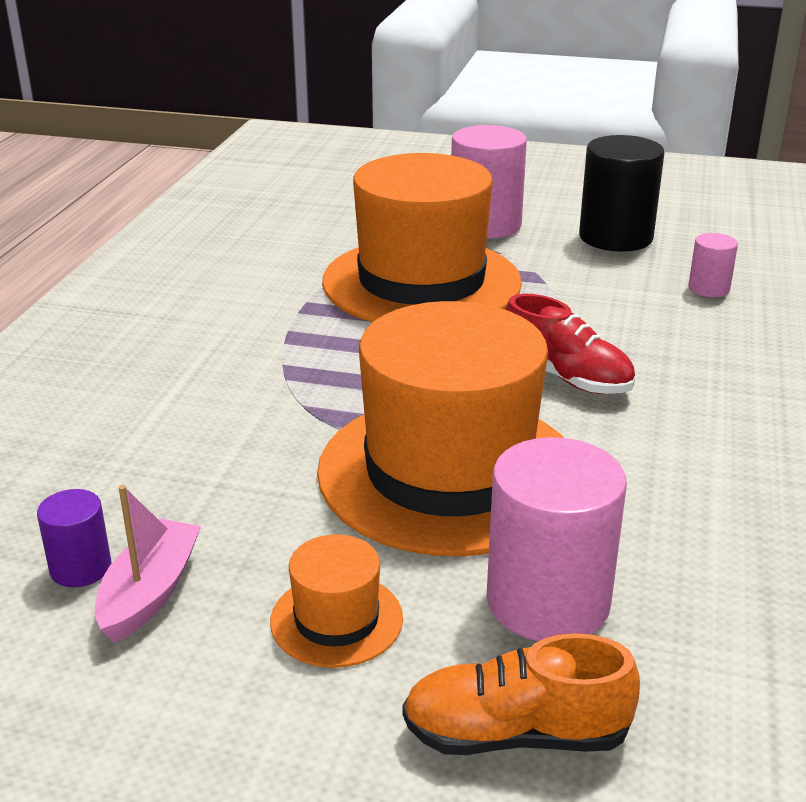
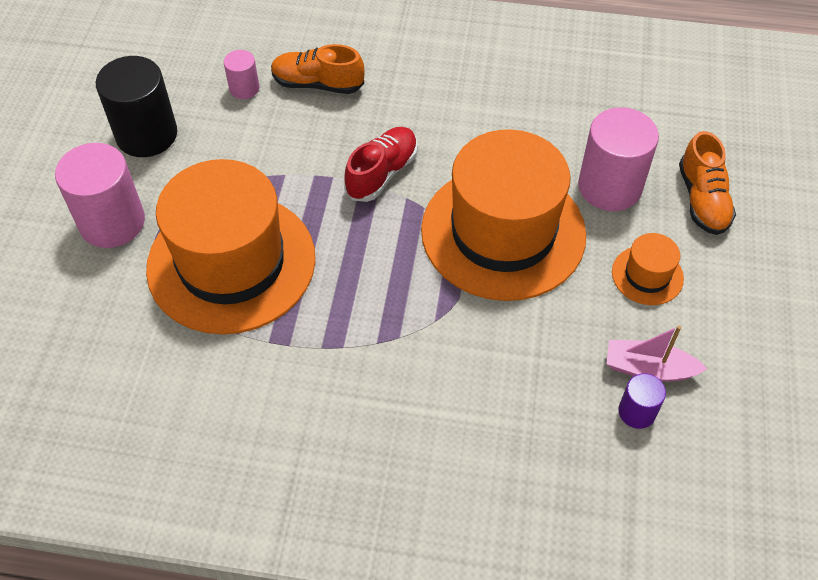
camera: 95 degrees left, 25 degrees up
none -> orange shoe [271,44,364,94]

